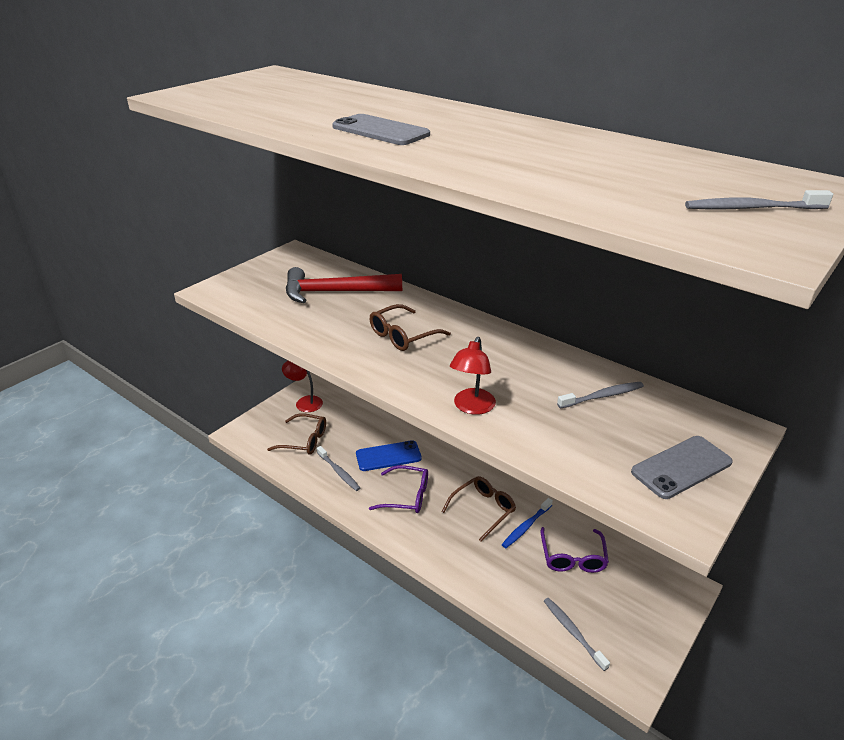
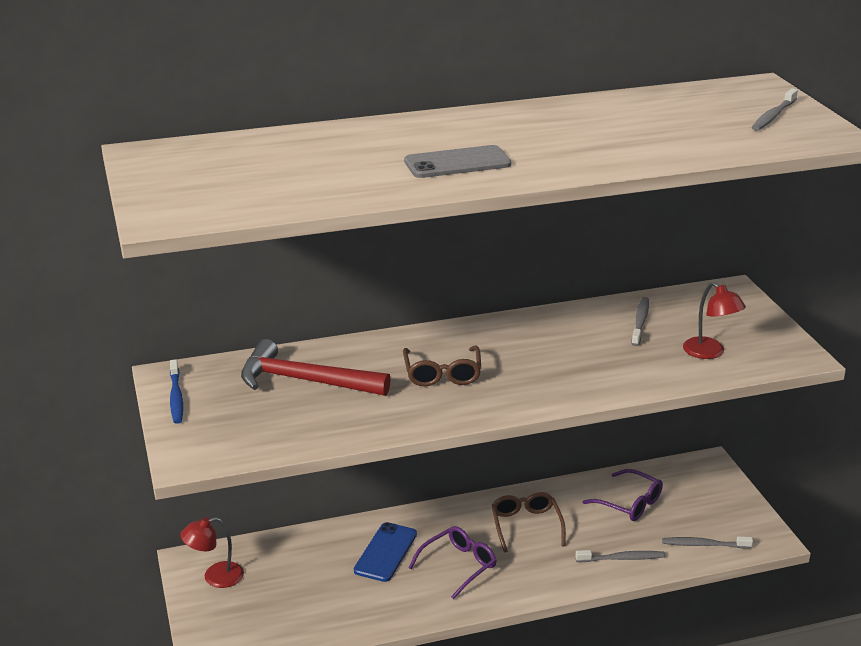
camera: 55 degrees left, 5 degrees down
brown glasses [267,413,326,454] -> none
red hammer [286,267,402,303] -> red hammer turned 75 degrees clockwise [241,339,391,396]
grey toothbrush [317,446,360,491] -> grey toothbrush moved to [575,550,665,562]
red lamp [450,337,496,415] -> red lamp moved to [683,282,746,359]
blue toothbrush [502,498,553,548] -> blue toothbrush moved to [170,359,183,424]
grey phone [631,436,733,499] -> none

